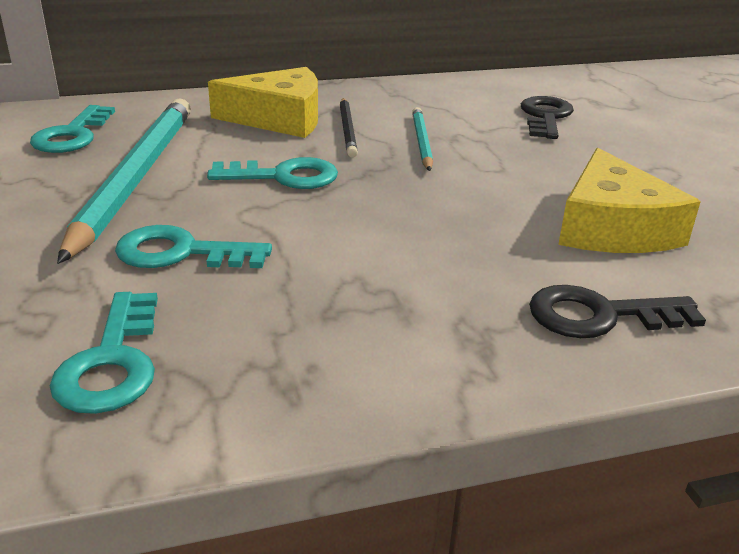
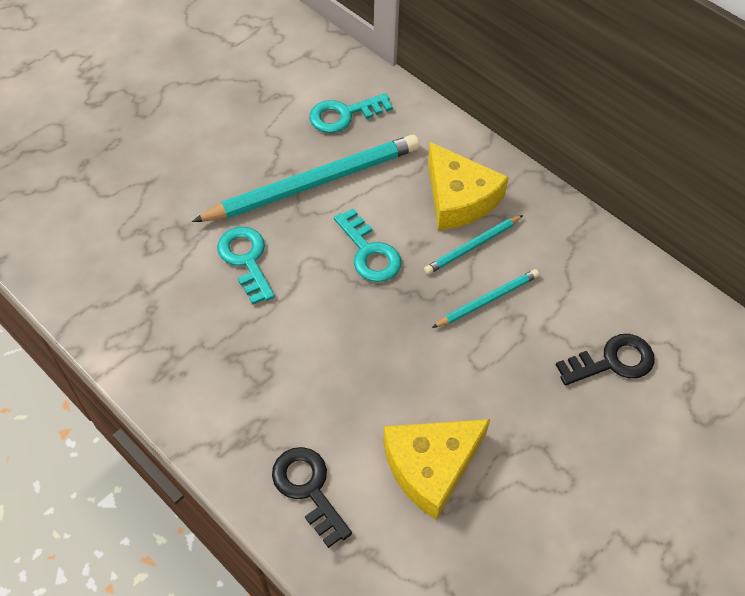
camera: 60 degrees right, 25 degrees up
turquoise key [50,292,158,414] -> none
black pencil [340,98,358,158] -> turquoise pencil [424,215,523,274]

